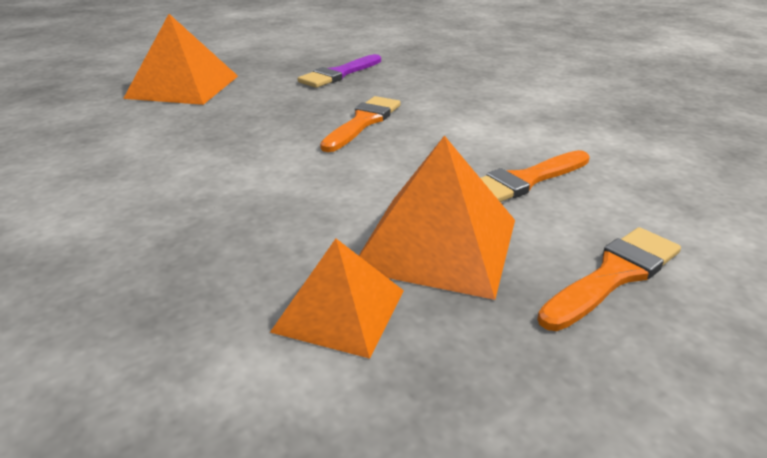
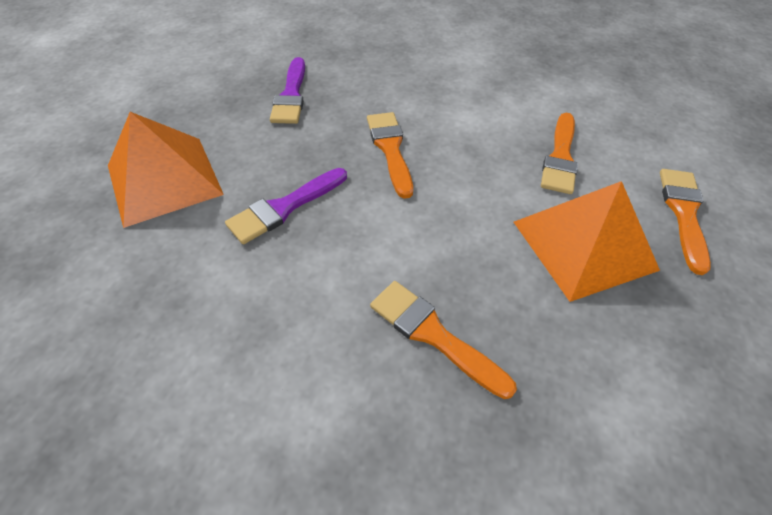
camera: 40 degrees left, 20 degrees up
orange pyramid [270,239,404,359] -> none
none -> purple brush [225,168,347,244]
none -> orange brush [370,281,517,399]

